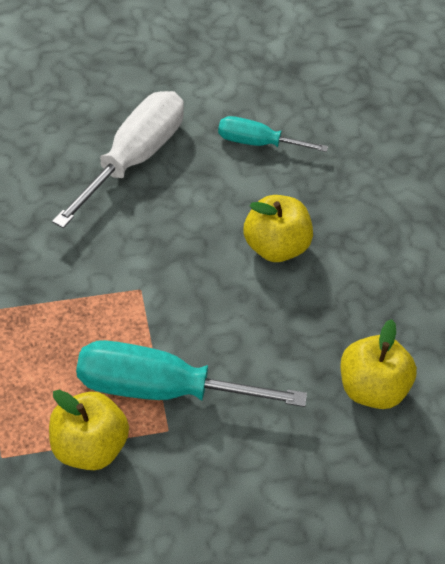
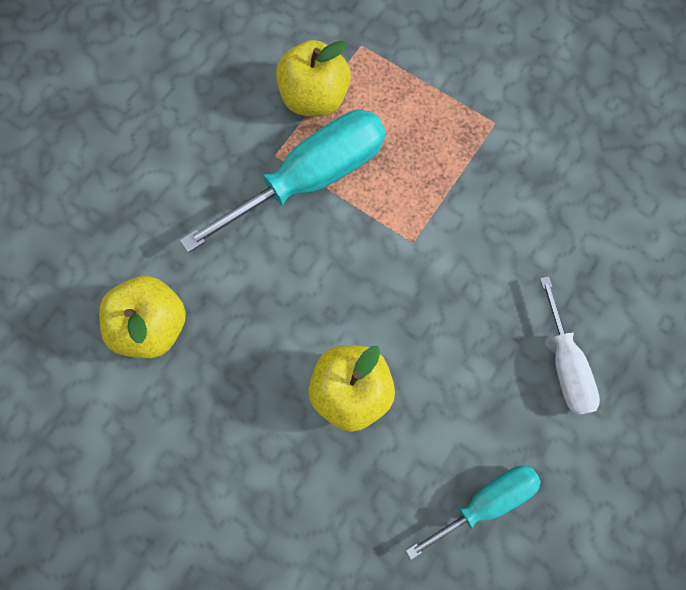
camera: 140 degrees right, 20 degrees up
white screwdriver [52,91,184,228] -> white screwdriver [540,276,600,415], size x0.58

